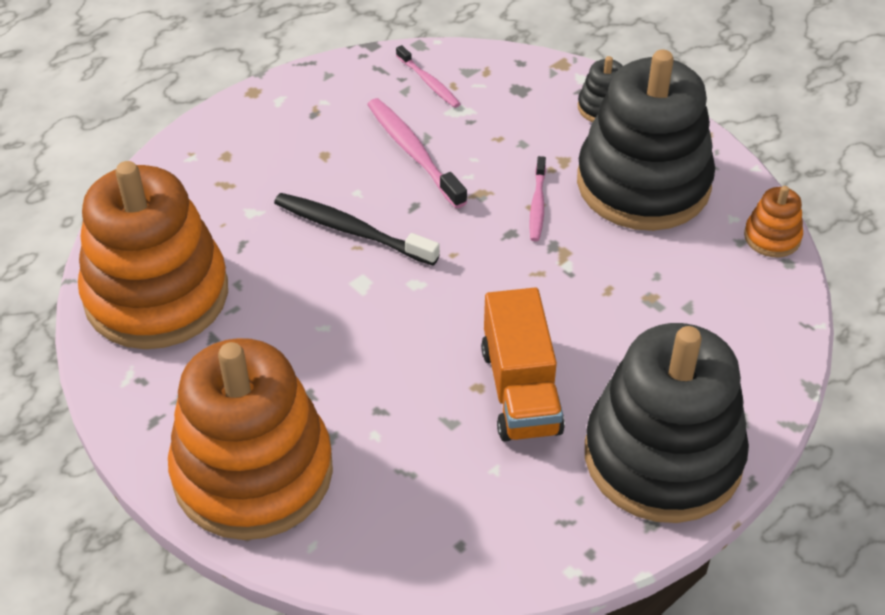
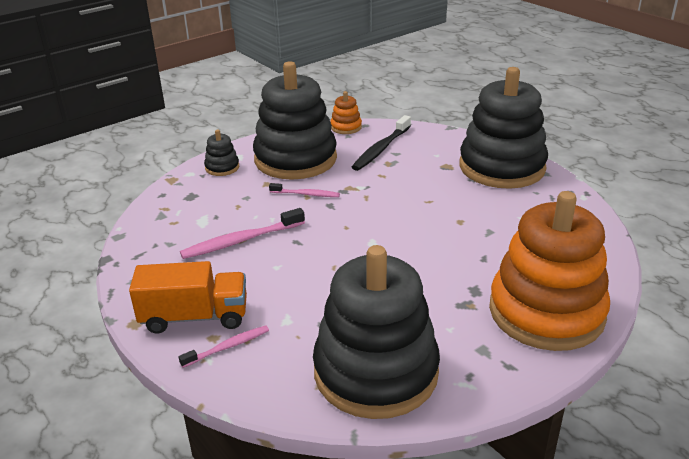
camera: 85 degrees left, 15 degrees down
orange stacking toy [78,161,228,349] -> black stacking toy [313,245,440,419]
black toothbrush [274,193,440,266] -> black toothbrush moved to [352,115,411,171]
pink toothbrush [396,45,460,108] -> pink toothbrush moved to [178,325,269,368]
orange truck [481,288,565,442] -> orange truck moved to [129,261,247,334]

